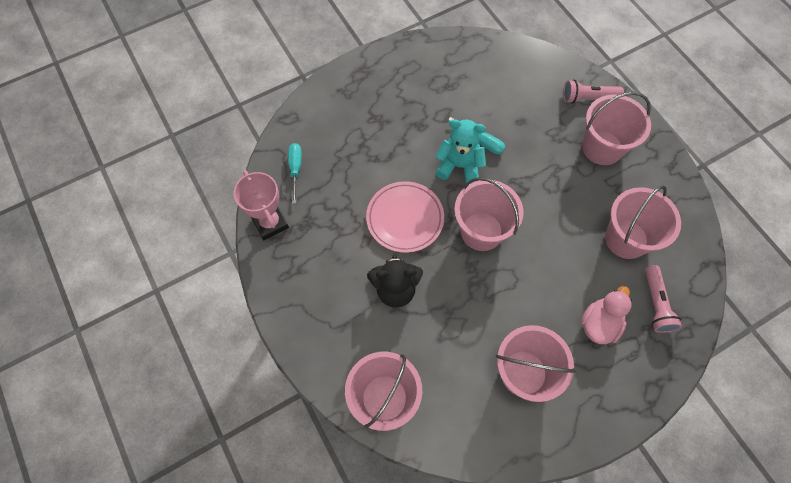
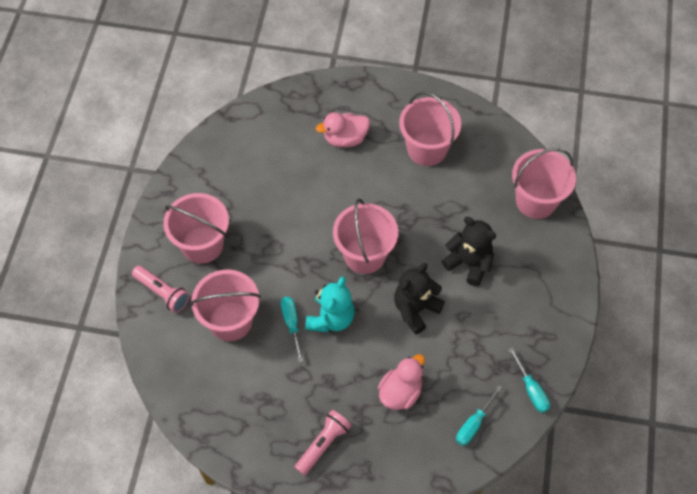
camera: 140 degrees left, 5 degrees down
pink trophy [233,170,289,240] -> turquoise screwdriver [509,347,550,413]
pink plate [366,181,444,253] -> black teddy bear [394,263,445,334]
turquoise teddy bear [435,119,486,184] -> turquoise teddy bear turned 120 degrees counterclockwise [305,276,355,333]
pink bucket [605,185,681,259] -> pink bucket moved to [190,270,261,341]
pink flashlight [645,265,682,333] -> pink flashlight moved to [295,410,352,476]
none -> pink duck [378,354,425,410]

